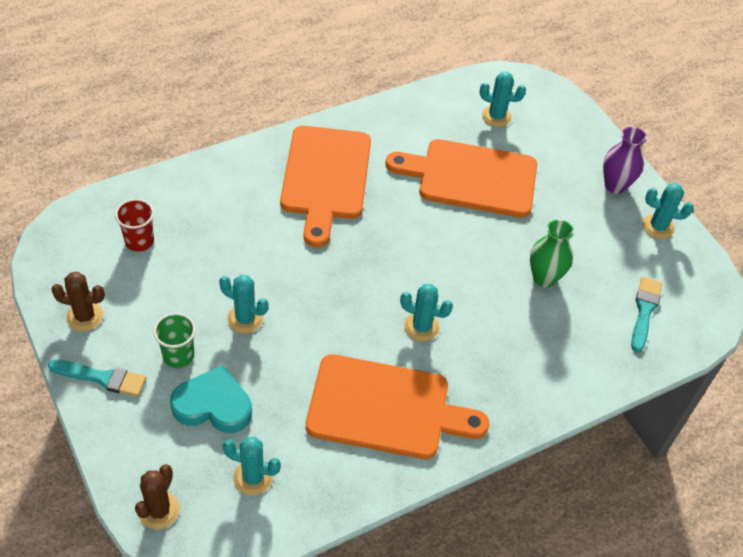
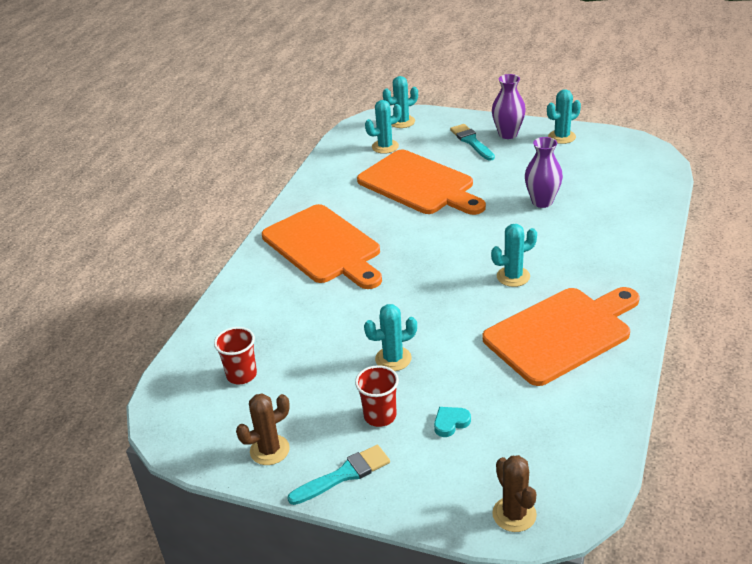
camera: 35 degrees left, 15 degrees down
green cup [153,313,196,368] -> red cup [355,365,399,427]
turquoise heart [170,365,252,433] -> turquoise heart [434,407,471,437], size x0.48
turquoise cactus [223,437,281,495] -> turquoise cactus moved to [383,76,418,128]
orange cutting board [386,139,537,218] -> orange cutting board turned 105 degrees counterclockwise [357,150,486,215]
green vase [530,220,574,288] -> purple vase [525,137,563,208]
turquoise brush [631,277,662,353] -> turquoise brush moved to [450,124,495,161]

